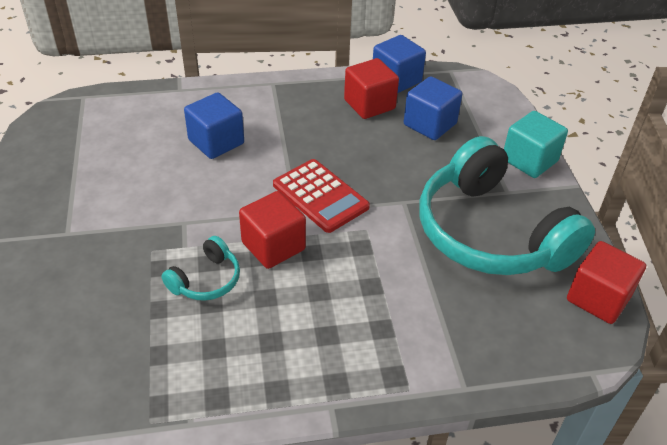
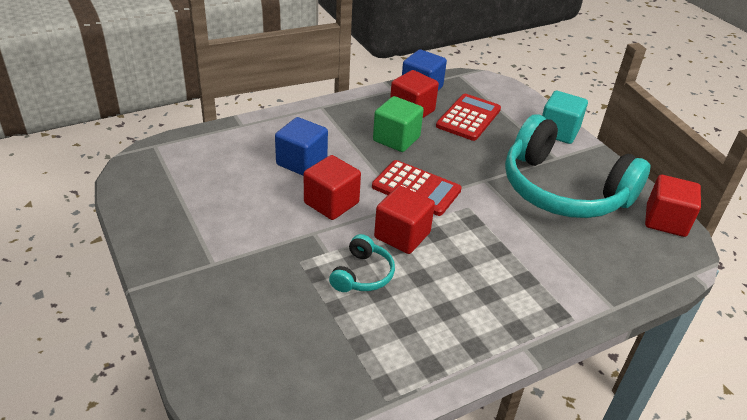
camera: 20 degrees left, 5 degrees down
blue cube [404,76,462,140] -> red calculator [436,94,501,141]
none -> red cube [304,155,361,220]
none -> green cube [373,96,424,152]

